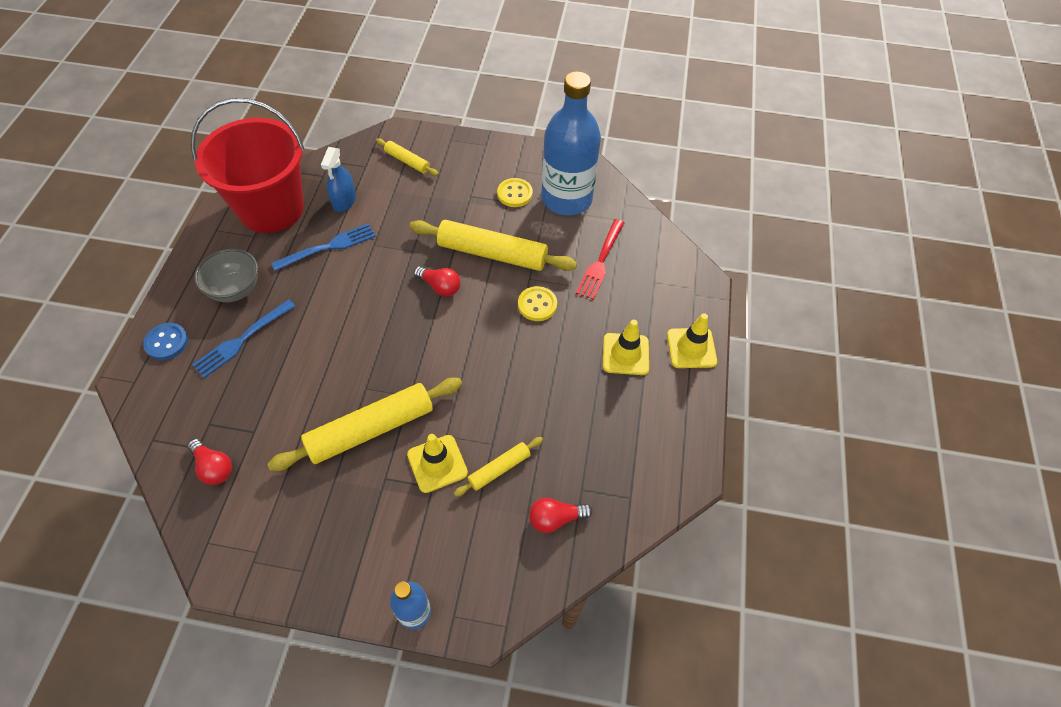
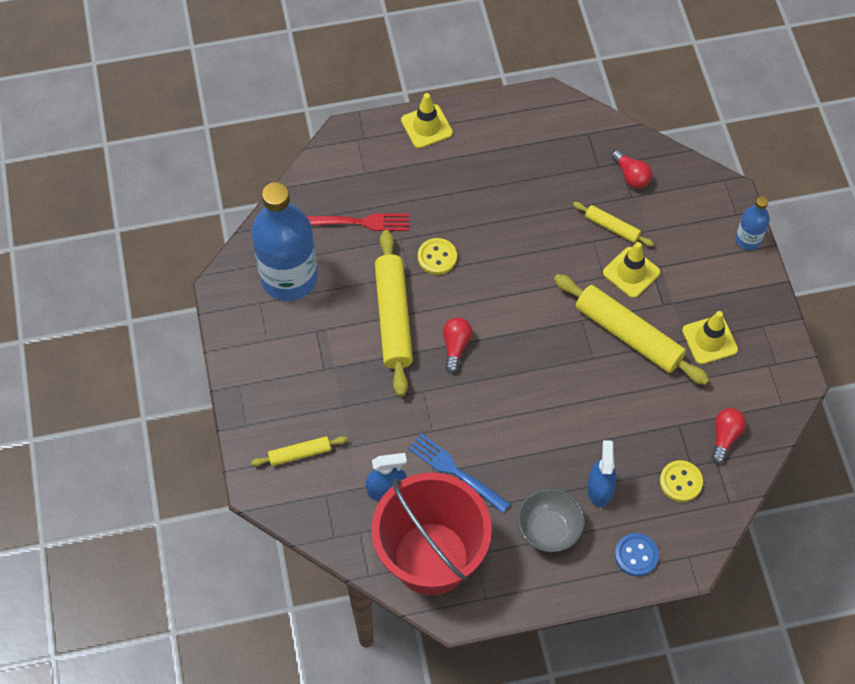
camera: 110 degrees left, 5 degrees up
blue fork [192,299,296,378] -> blue spray bottle [587,440,616,507]
yellow rolling pin [376,138,439,176] -> yellow rolling pin turned 60 degrees clockwise [251,436,347,466]
yellow button [497,178,533,207] -> yellow button moved to [660,460,703,502]
yellow traffic cone [603,320,649,375] -> yellow traffic cone moved to [682,311,738,364]

